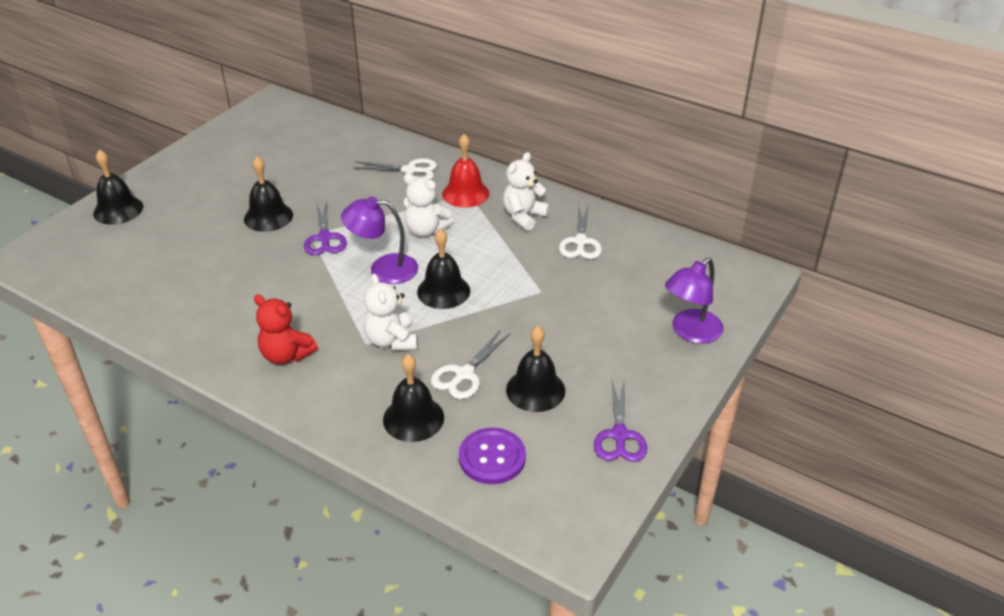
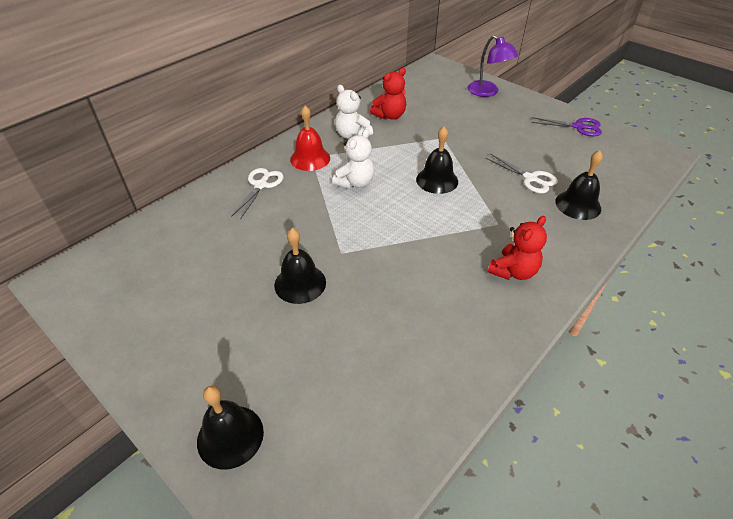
camera: 80 degrees left, 5 degrees up
purple scissors [304,202,347,255] -> none
purple lamp [341,196,418,284] -> none
white teddy bear [364,273,417,351] -> none
purple button [459,427,526,484] -> none
black bell [506,326,565,412] -> none
white scissors [559,204,602,259] -> red teddy bear [370,68,406,120]

